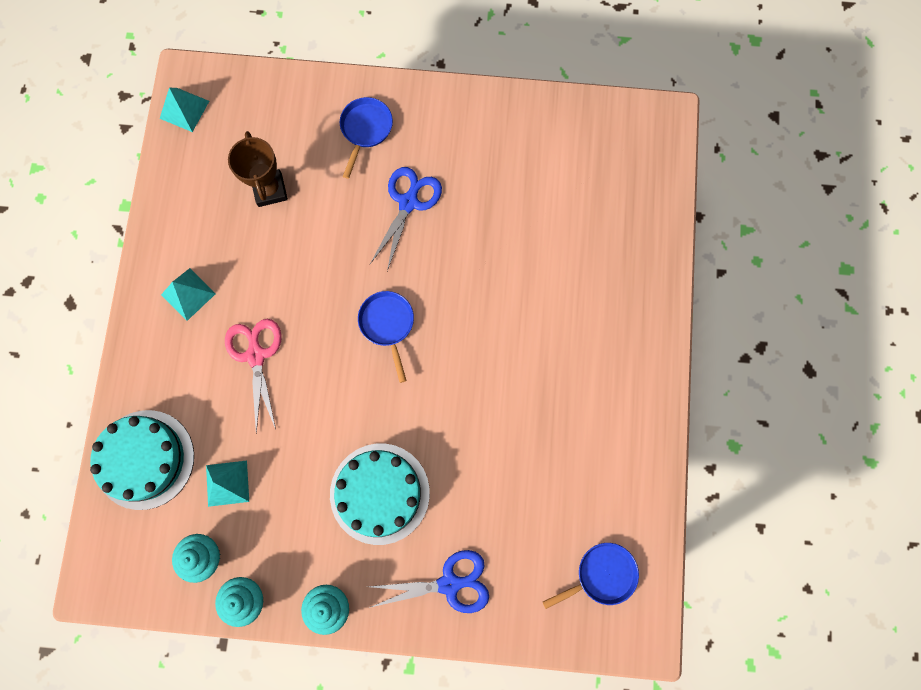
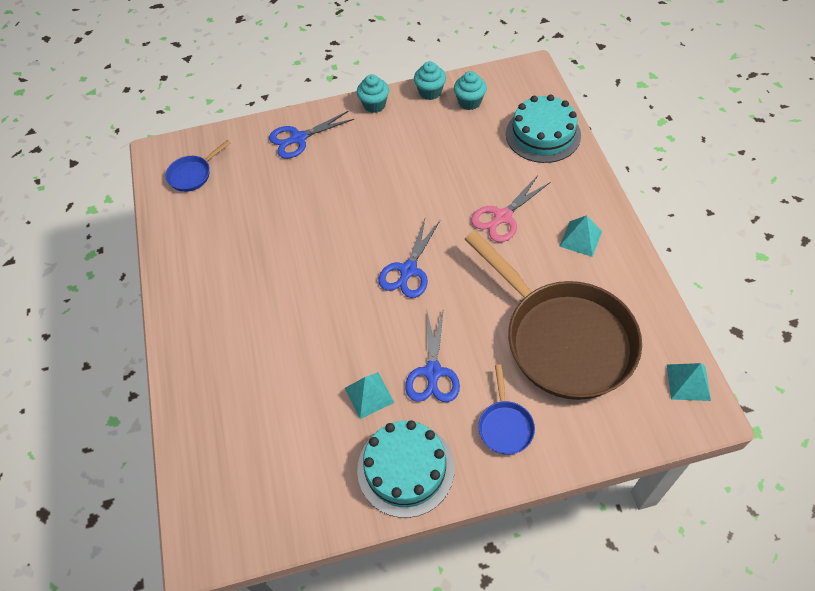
camera: 165 degrees right, 20 degrees down
turquoise pyramid [206,461,249,507] -> turquoise pyramid moved to [345,372,394,419]
pink scissors [225,319,282,433] -> pink scissors turned 75 degrees clockwise [471,176,550,242]
brown trophy [228,131,288,207] -> brown pan [465,231,642,400]
turquoise cake [330,443,430,545] -> turquoise cake moved to [357,420,454,518]
blue pan [358,291,414,383] -> blue scissors [378,219,440,298]

